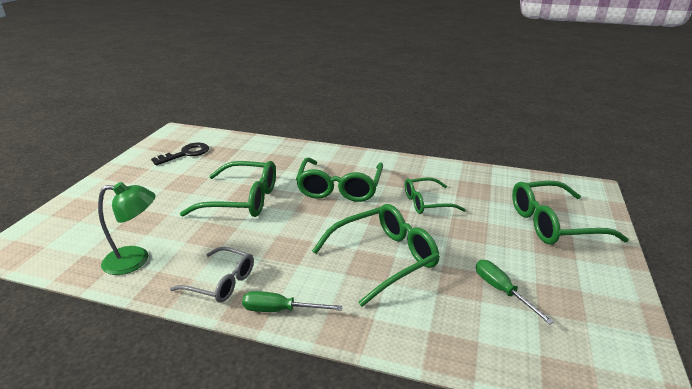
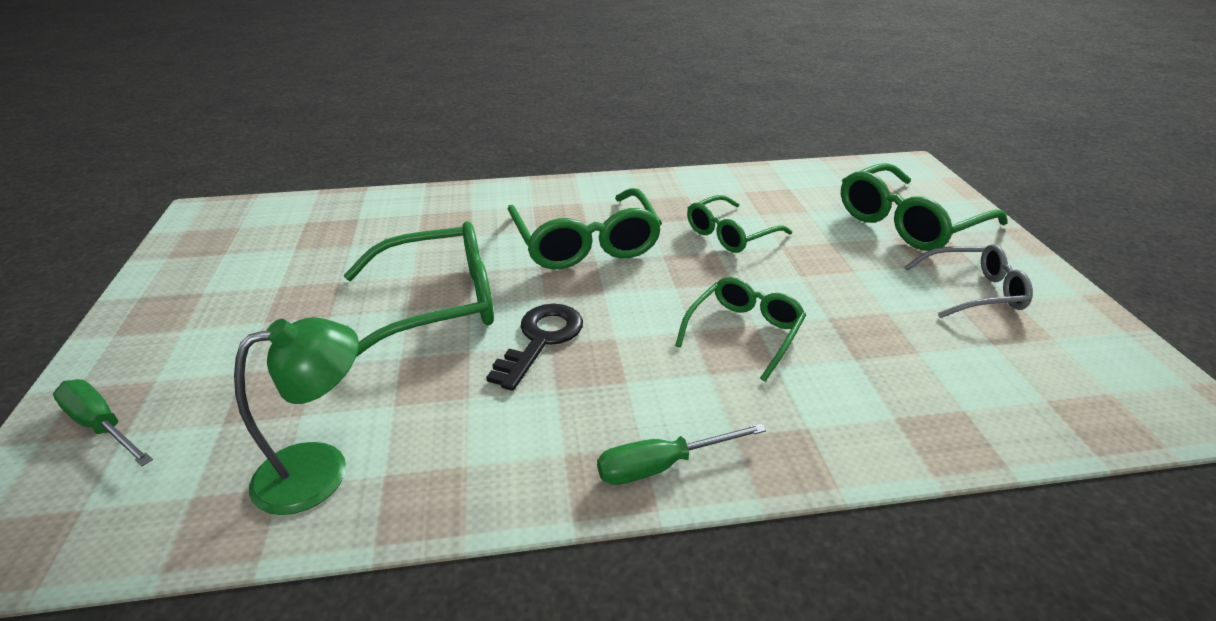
camera: 25 degrees left, 5 degrees up
black key [151,143,209,165] -> black key moved to [486,304,583,391]
grey glasses [170,247,254,303] -> grey glasses moved to [905,244,1033,318]
green glasses [312,204,440,307] -> green glasses [675,277,806,382], size x0.63
green screwdriver [476,260,554,325] -> green screwdriver moved to [53,379,153,466]

